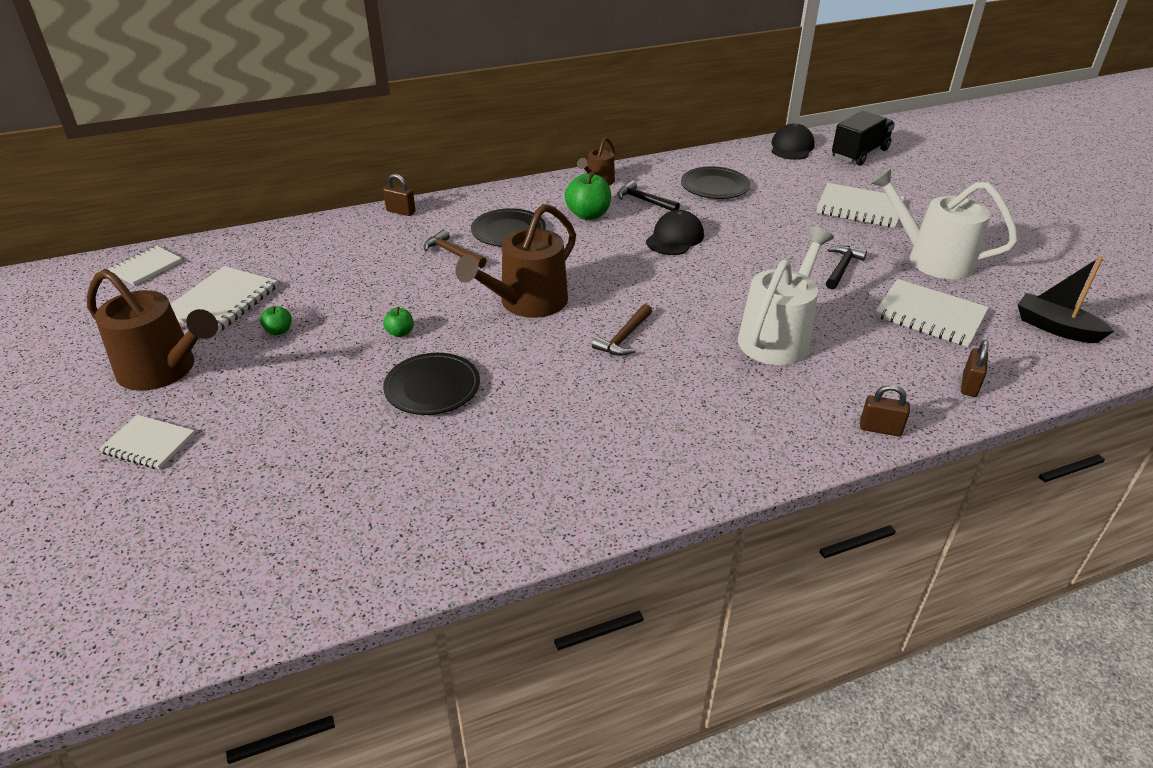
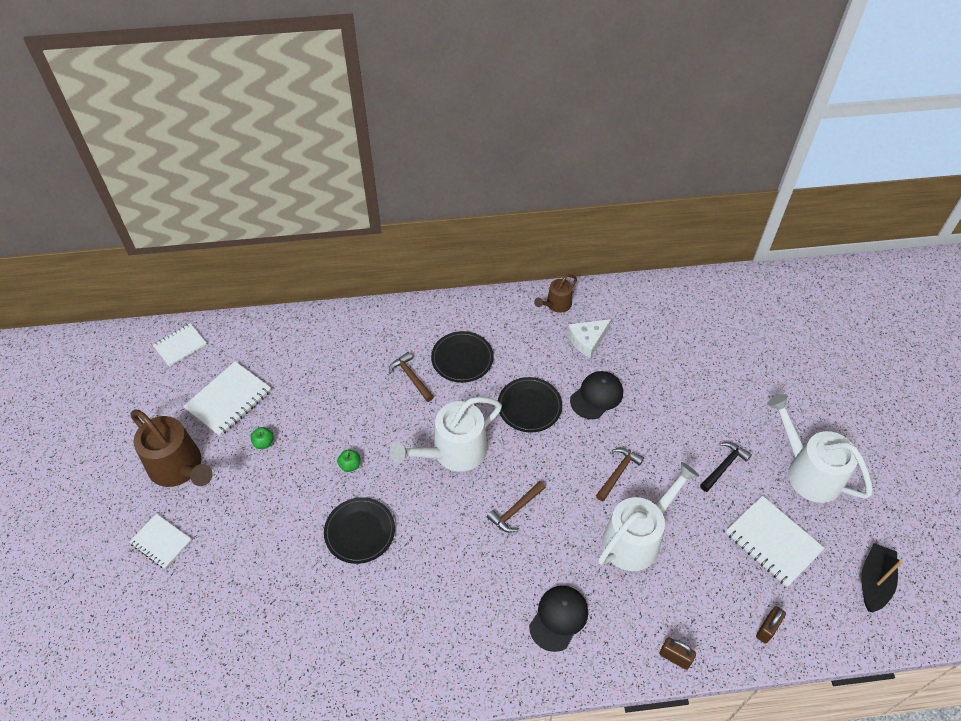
camera: 15 degrees right, 15 degrees up
brown padlock [383,174,416,216] -> none
brown watering can [455,204,576,318] -> white watering can [390,397,502,472]
green apple [565,172,611,220] -> none
black hammer [617,180,680,211] -> white cheese [567,319,611,358]
black plate [681,166,750,199] -> black plate moved to [498,377,562,432]
black cap [771,124,815,160] -> black cap moved to [529,586,588,652]
white notebook [817,183,904,228] -> none
black truck [832,111,895,166] -> none
black boat [1017,256,1114,343] -> black boat turned 60 degrees clockwise [861,543,903,612]
none -> brown hammer [596,448,644,501]

